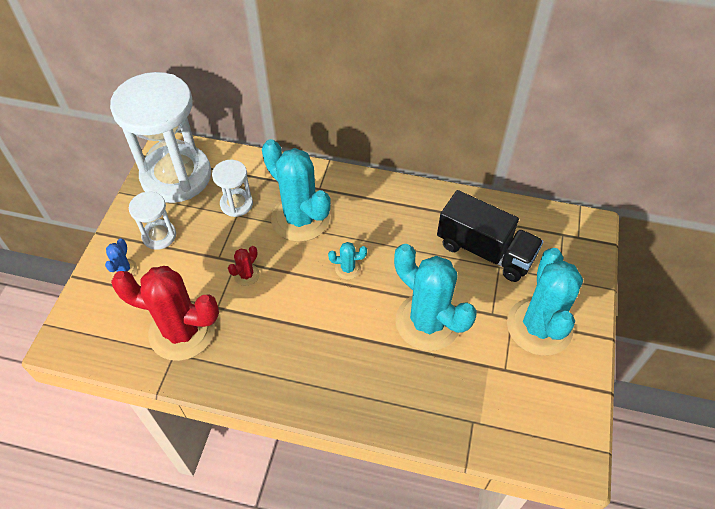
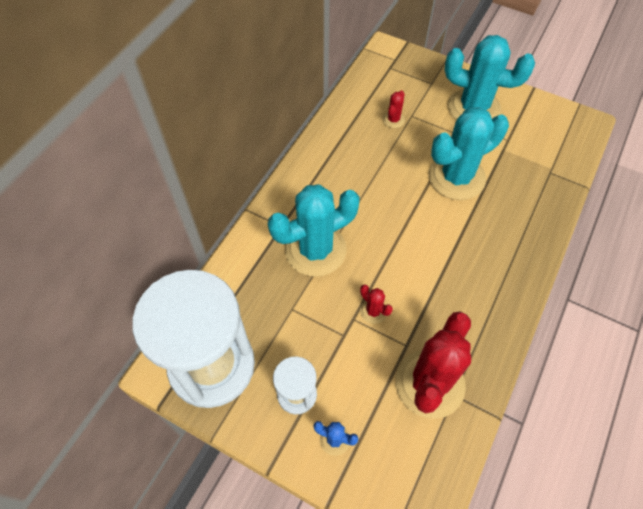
camera: 75 degrees left, 5 degrees up
white hourglass [212,160,253,217] -> none
turquoise cactus [328,242,367,279] -> none
black truck [437,190,544,282] -> red cactus [383,91,405,128]

